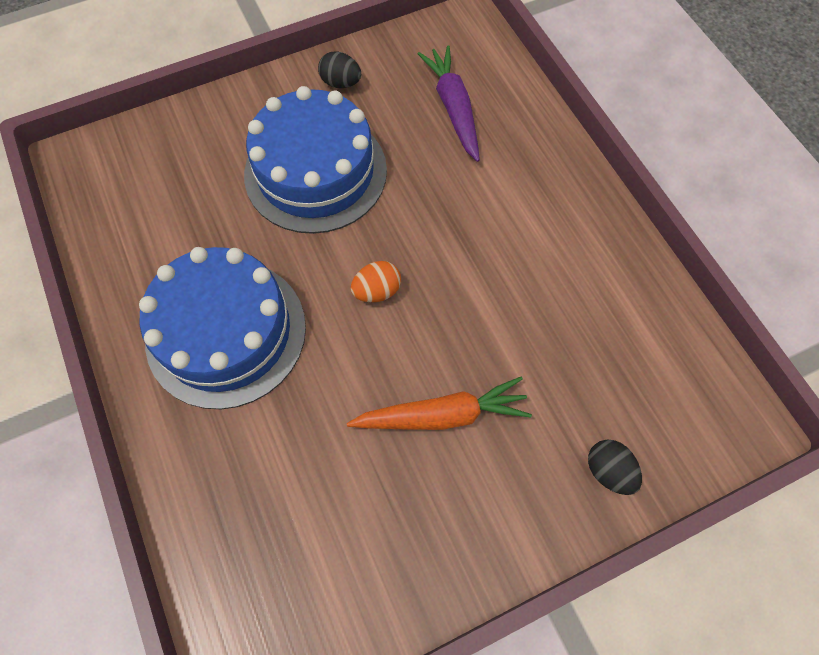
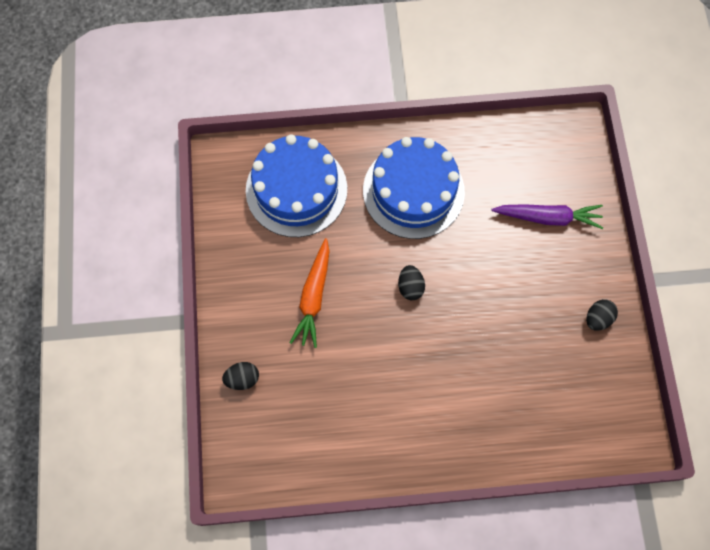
camera: 110 degrees right, 5 degrees up
blue cake [244,86,387,234] -> blue cake moved to [246,134,347,237]
orange egg [351,261,401,302] -> black egg [398,265,425,300]
purple carrot [417,45,480,162] -> purple carrot moved to [491,204,603,229]

